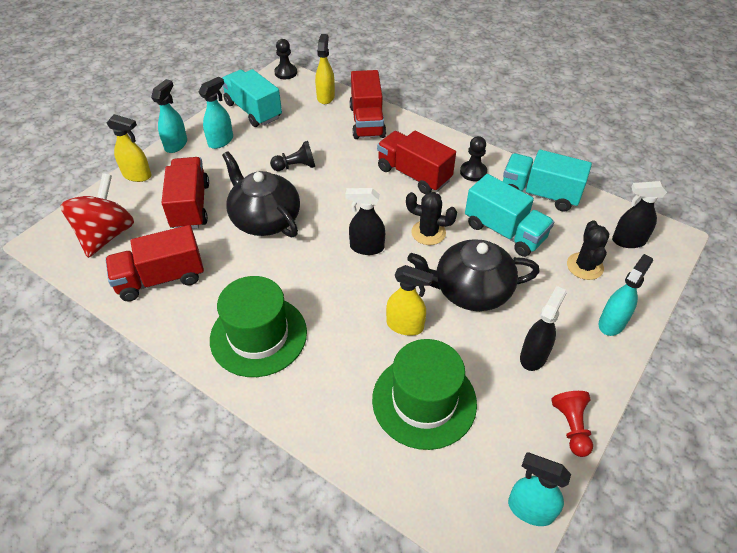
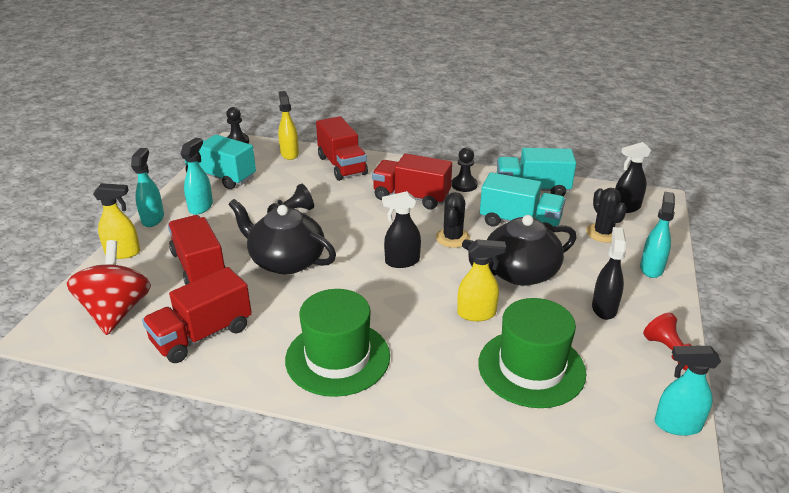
camera: 20 degrees left, 15 degrees down
black cactus [406,192,457,245] -> black cactus turned 75 degrees counterclockwise [436,192,470,248]

